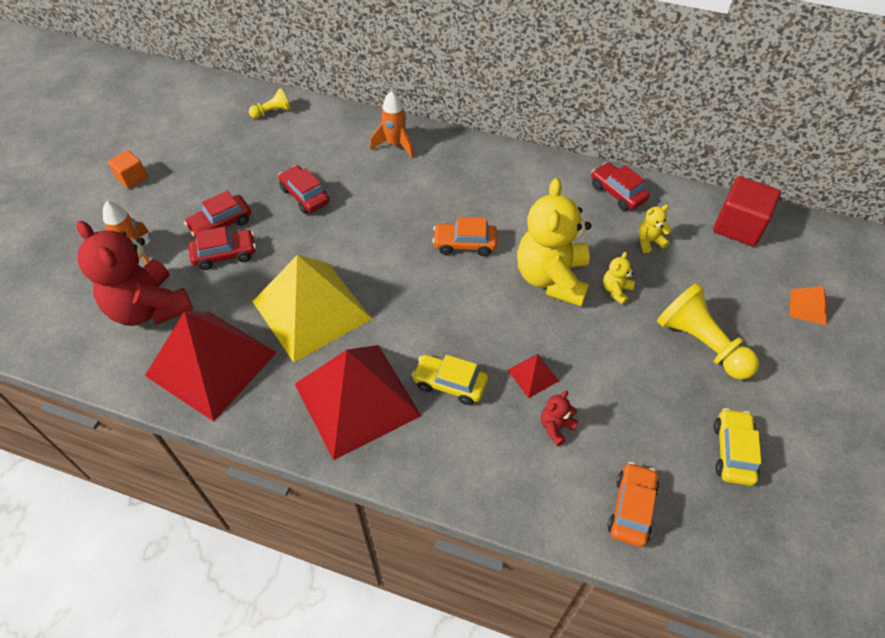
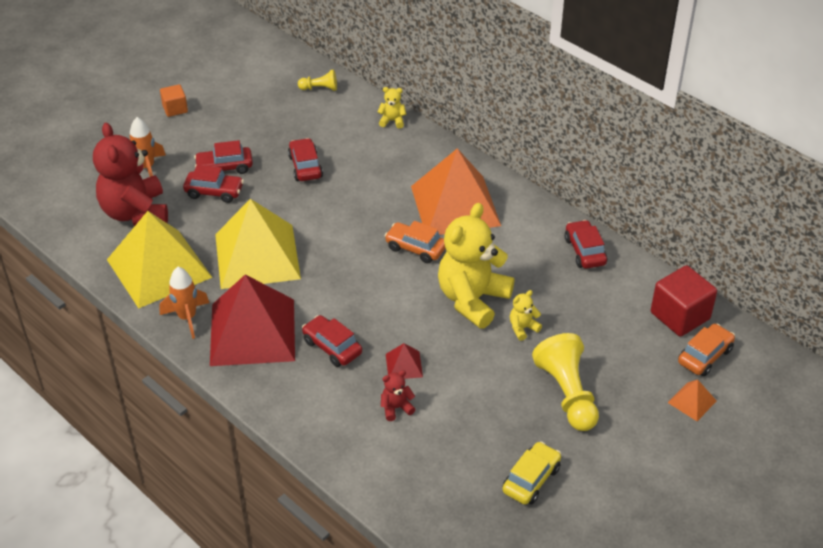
camera: 25 degrees right, 10 degrees down
red pyramid [145,311,277,421] -> yellow pyramid [107,211,213,308]
orange rocket [370,91,414,158] -> orange rocket moved to [160,267,209,339]
yellow car [411,355,488,405] -> red car [302,315,362,367]
orange car [607,462,659,547] -> orange car moved to [678,323,735,376]
yellow teddy bear [639,205,671,253] -> yellow teddy bear moved to [378,87,406,128]
none -> orange pyramid [411,148,501,235]

